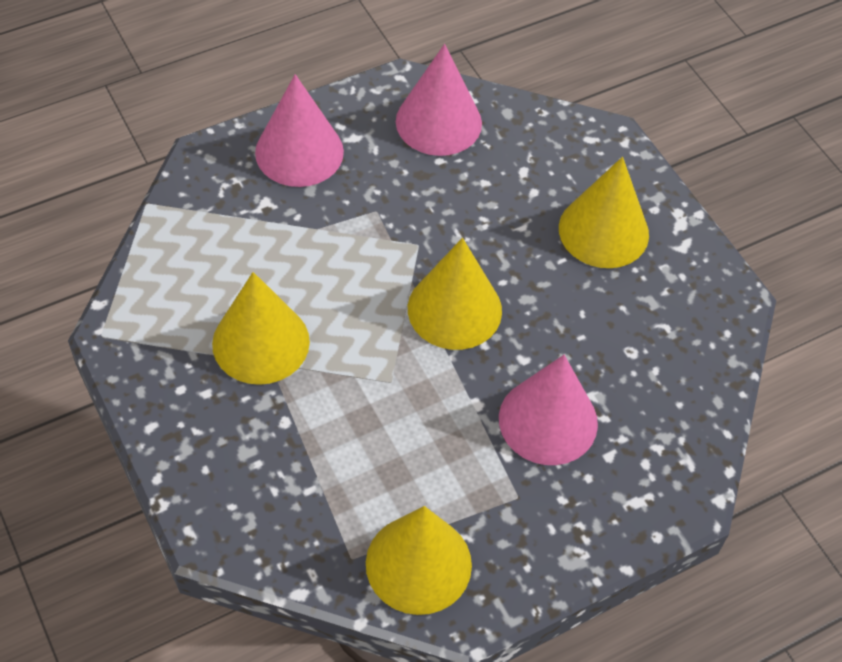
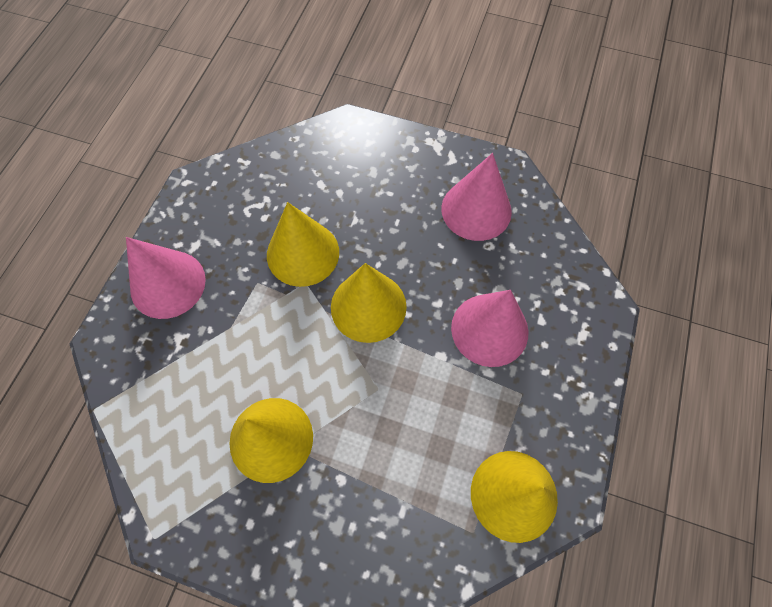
camera: 40 degrees left, 10 degrees up
pink cone [396,44,482,156] -> pink cone moved to [441,153,512,241]
yellow cone [559,157,649,268] -> yellow cone moved to [267,202,339,287]

